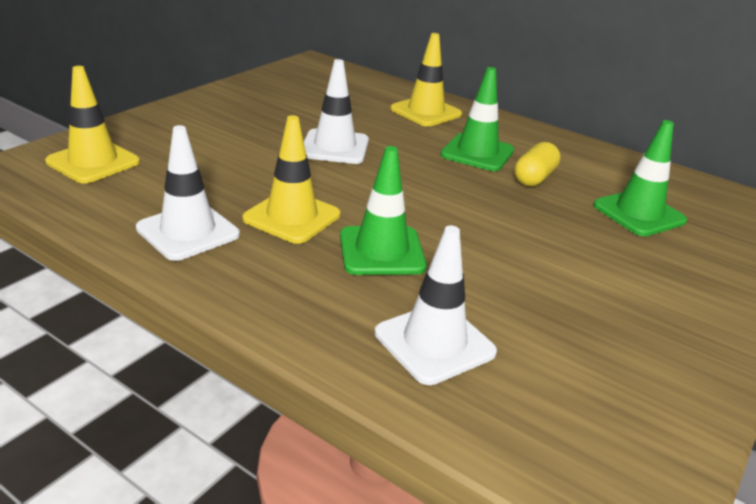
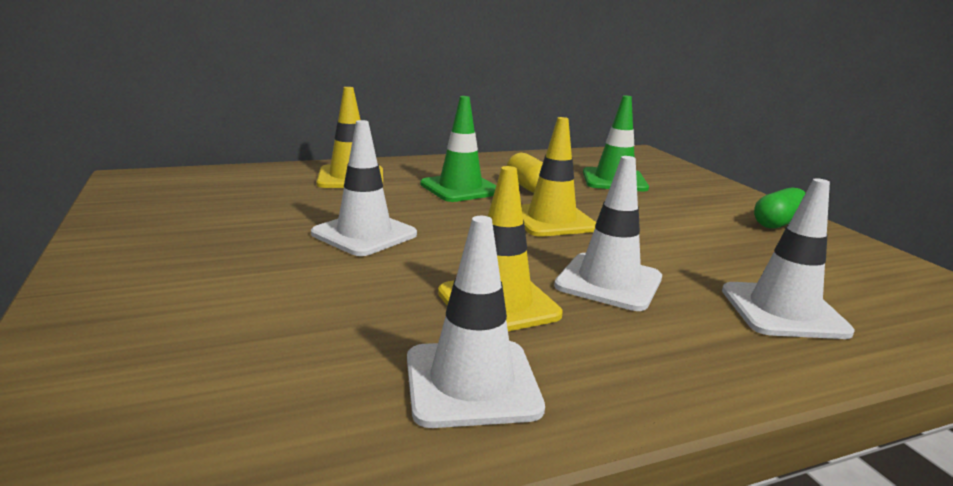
camera: 55 degrees left, 10 degrees down
yellow traffic cone [45,66,140,184] -> yellow traffic cone moved to [521,117,596,237]
green traffic cone [340,146,427,275] -> white traffic cone [554,156,662,311]
none -> green capsule [754,188,806,229]

